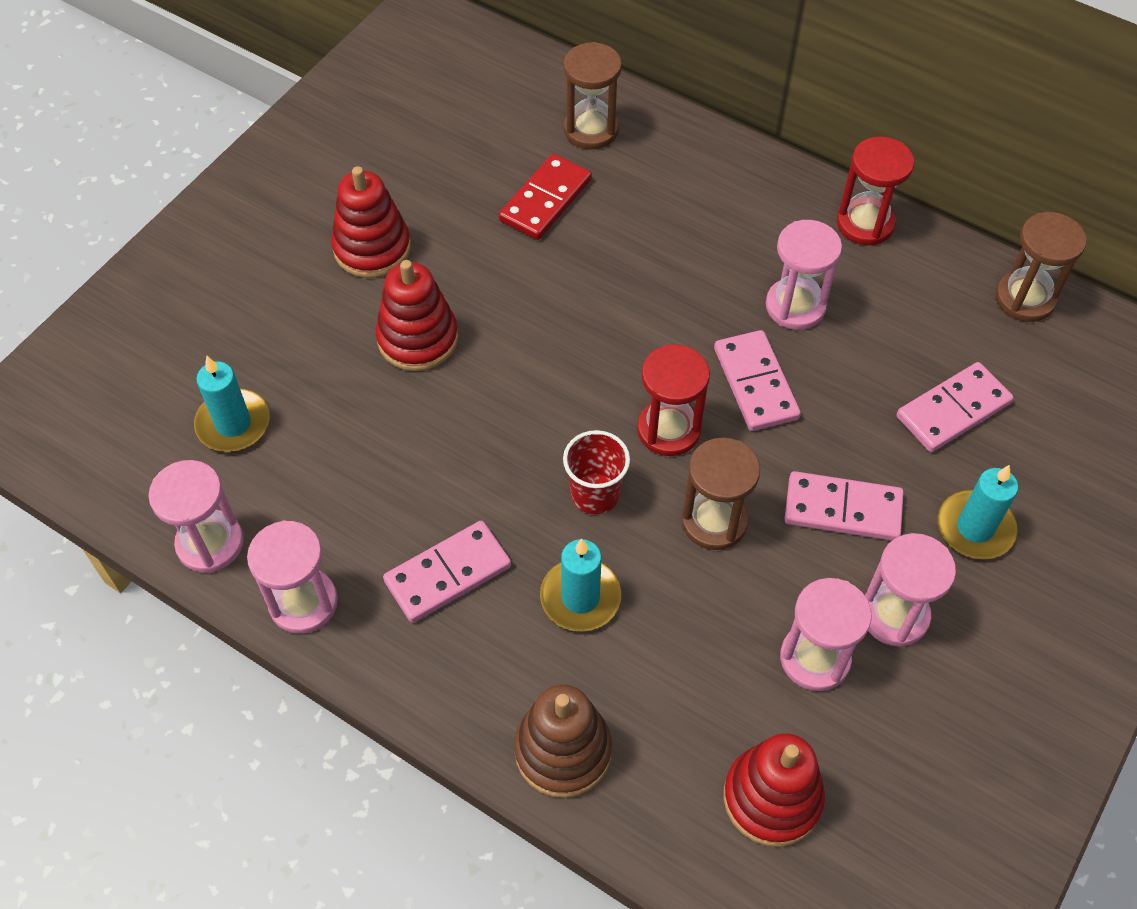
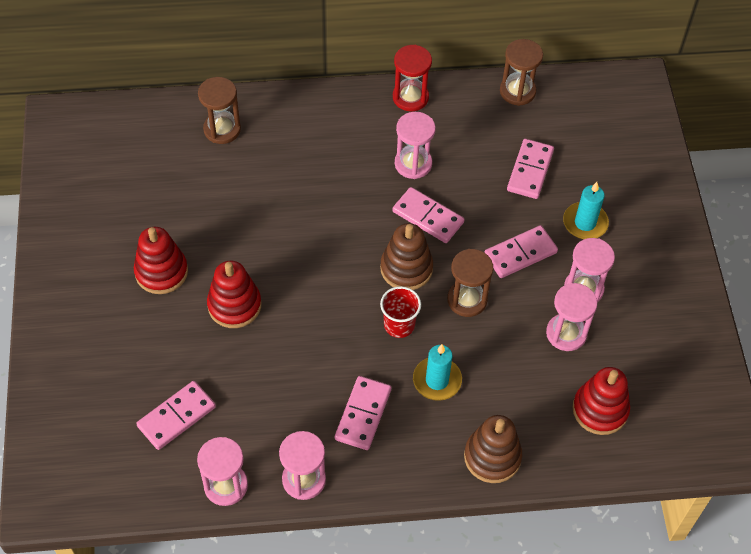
camera: 40 degrees left, 0 degrees up
turquoise candle [194,356,270,452] -> pink domino [136,381,216,450]
red domino [499,154,592,240] -> none
red hourglass [637,344,710,456] -> brown stacking toy [380,223,433,290]

